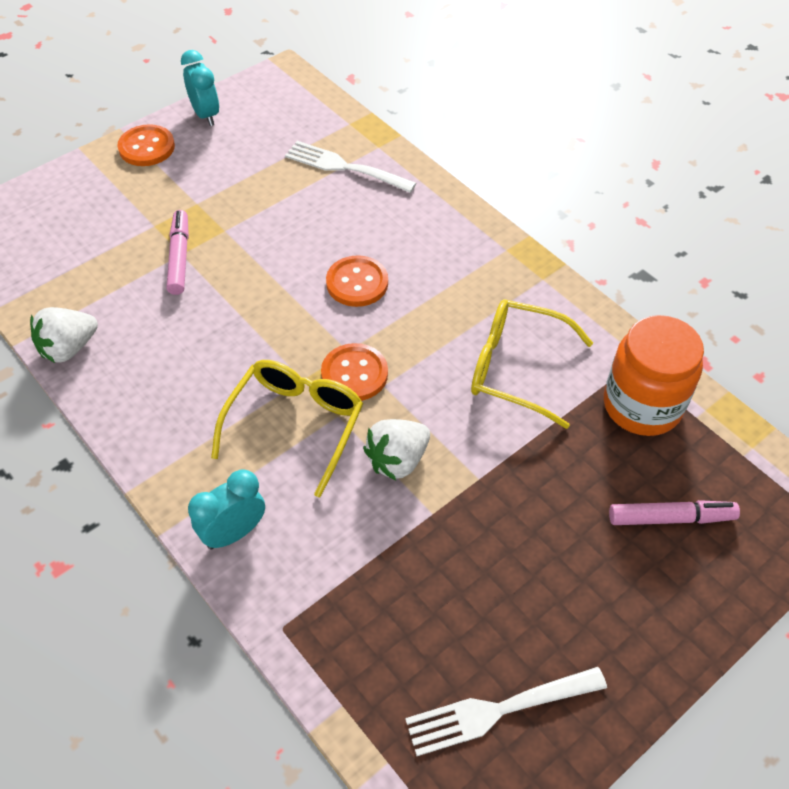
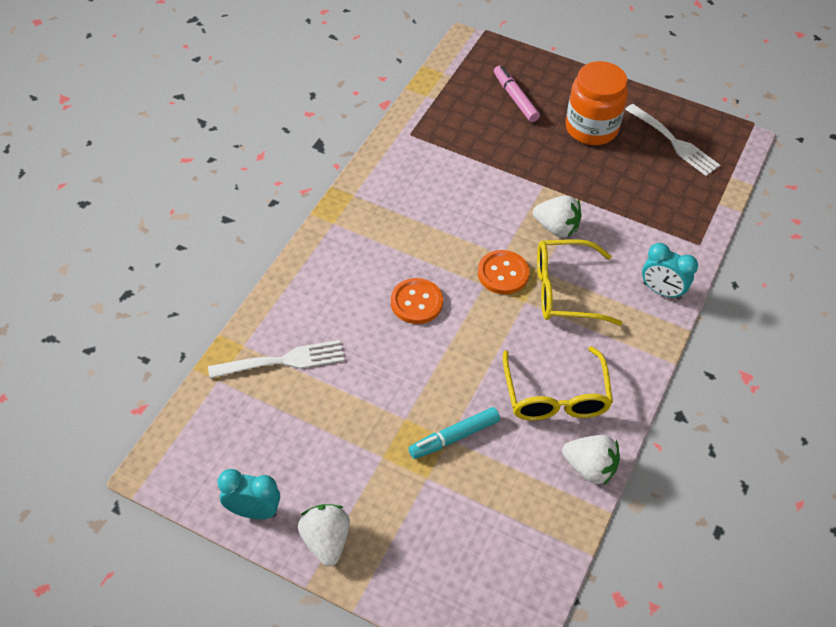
camera: 115 degrees left, 0 degrees up
orange button [118,124,175,166] -> white strawberry [298,504,350,566]
pink marker [166,210,189,295] -> turquoise marker [408,407,500,459]
turquoise clock [181,50,219,126] -> turquoise clock turned 60 degrees clockwise [217,469,280,519]
white fork [285,141,416,193] -> white fork turned 105 degrees counterclockwise [208,340,344,379]
yellow glasses [471,299,593,429] -> yellow glasses moved to [503,346,613,421]
orange jar [604,315,704,436] -> orange jar moved to [565,61,628,145]

